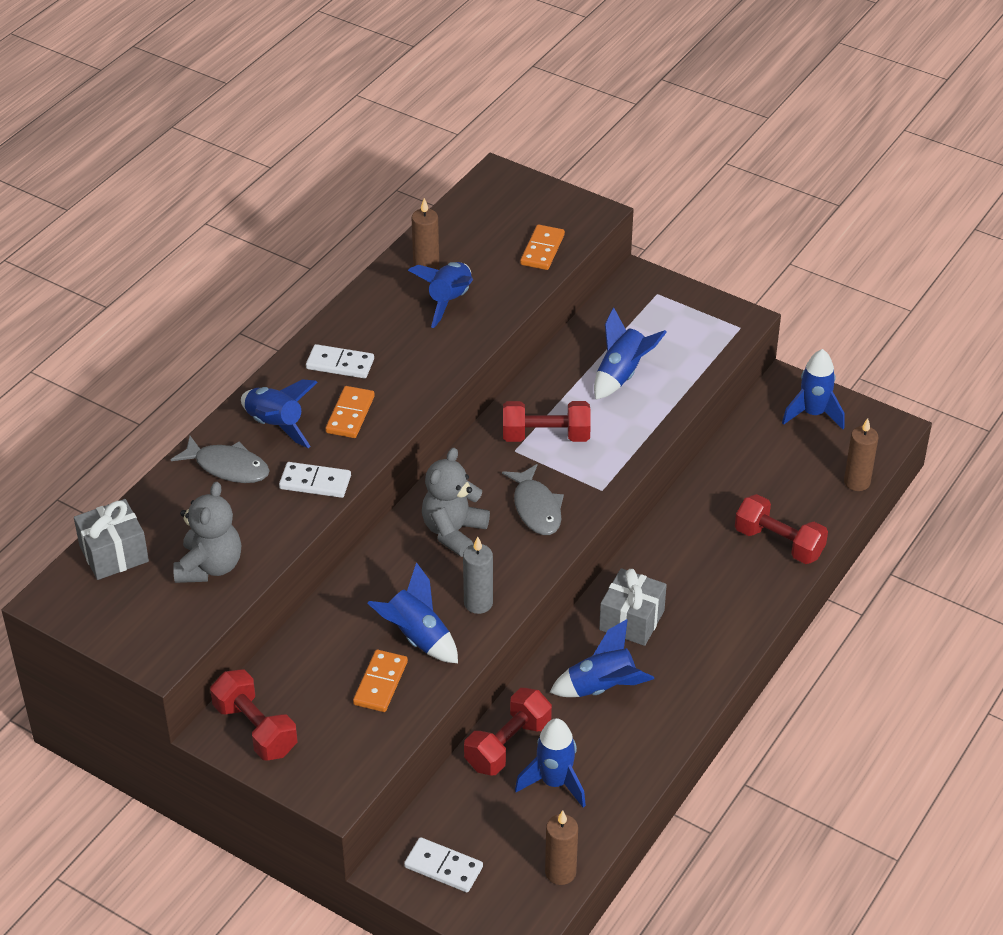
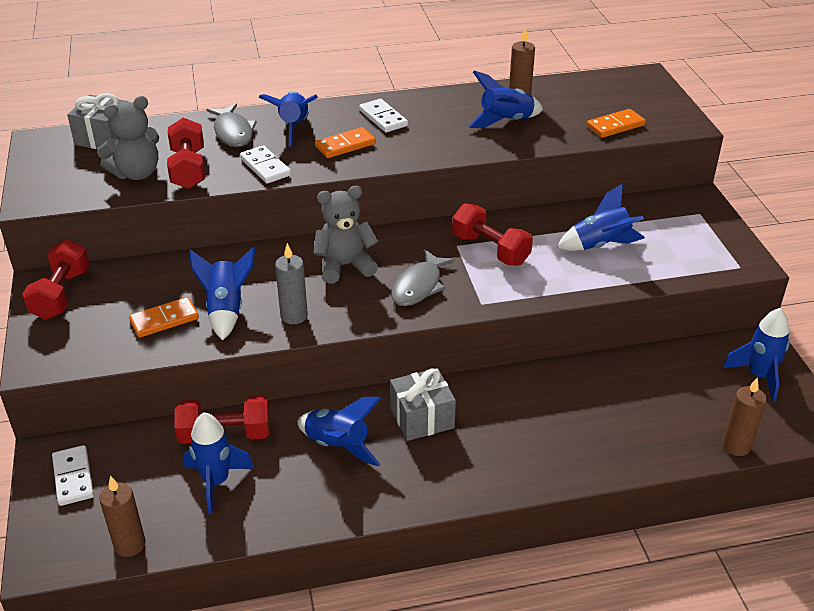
camera: 45 degrees right, 5 degrees down
red dumbbell [735,494,828,564] -> red dumbbell moved to [167,118,205,189]

